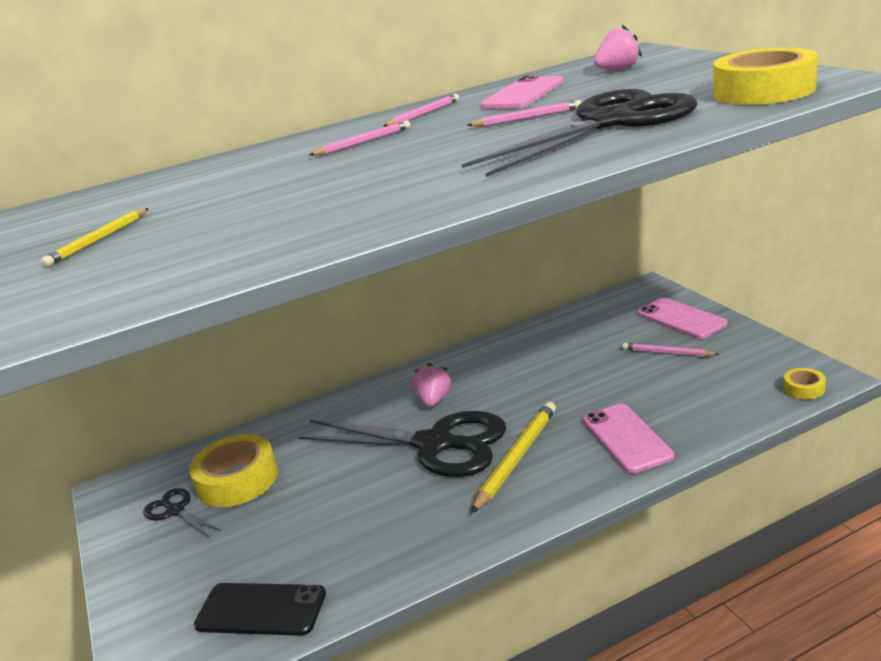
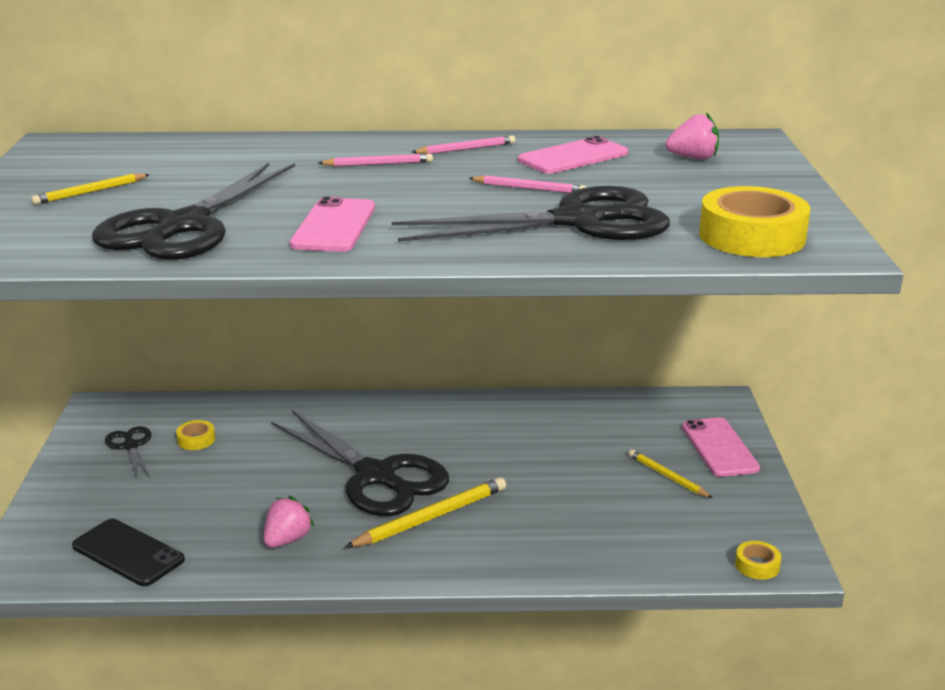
camera: 20 degrees right, 0 degrees up
yellow tape [189,434,278,507] -> yellow tape [176,420,215,450], size x0.47
pink strawberry [413,363,451,407] -> pink strawberry moved to [264,496,314,548]
pink phone [583,404,674,473] -> pink phone moved to [290,197,375,252]
pink pencil [622,343,719,356] -> yellow pencil [629,449,712,498]
none -> black scissors [92,163,295,260]

